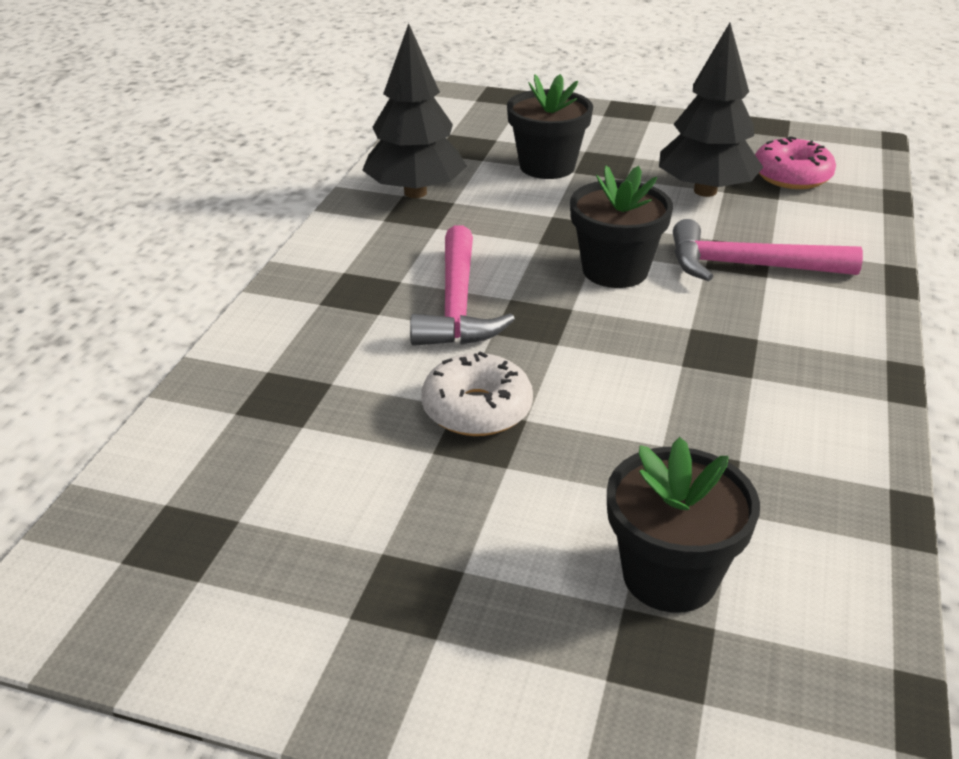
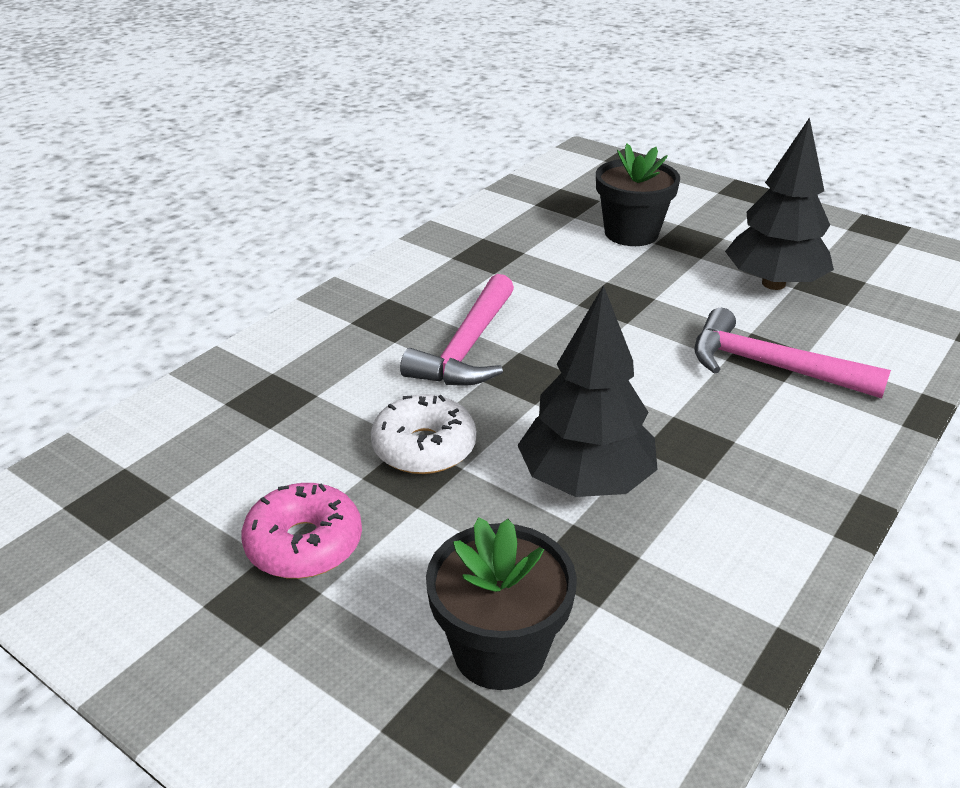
camera: 20 degrees right, 0 degrees up
black tree [362,23,467,198] -> black tree moved to [518,285,658,497]
black flower pot [570,166,673,288] -> none
pink donut [755,136,836,189] -> pink donut moved to [241,483,362,579]

